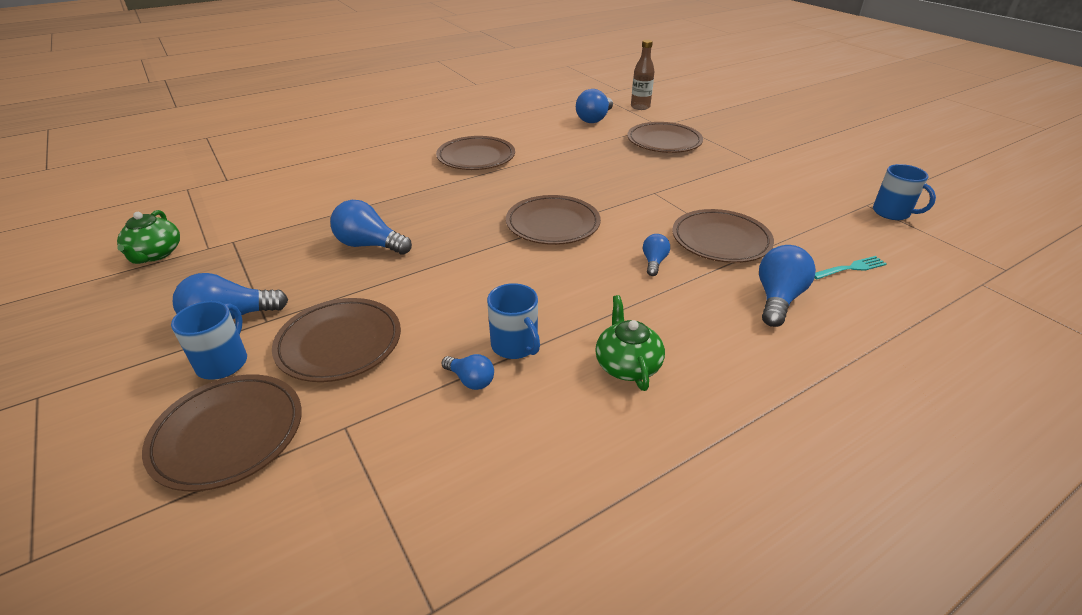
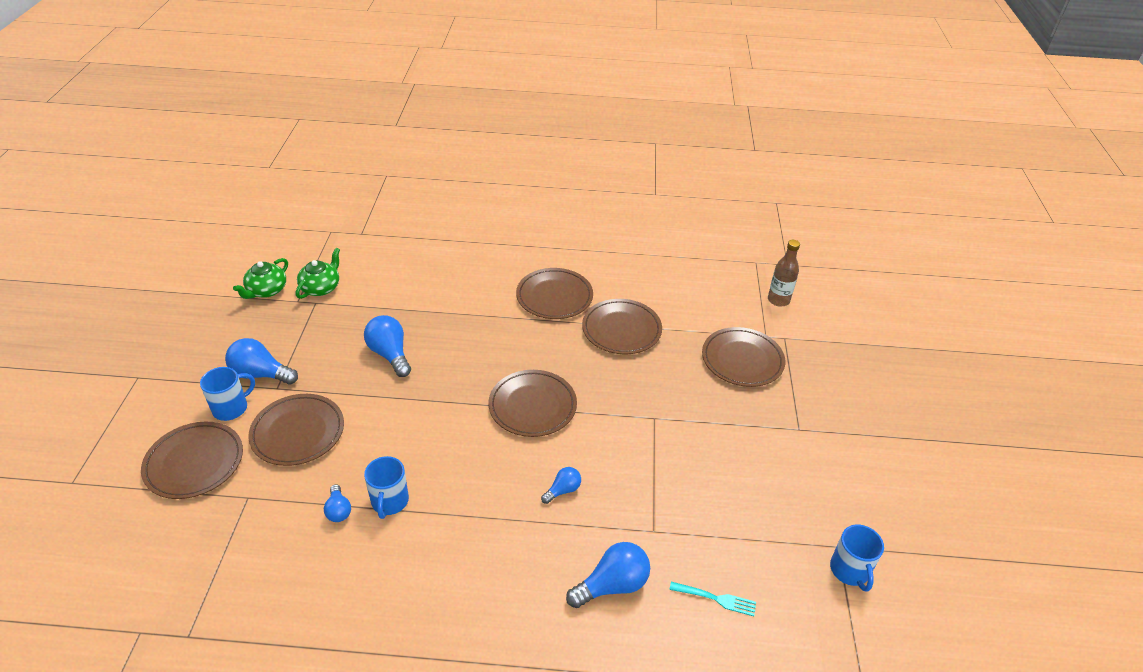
camera: 35 degrees right, 5 degrees up
blue light bulb [576,89,613,123] -> none
green teapot [595,295,665,391] -> green teapot moved to [296,248,340,299]
brown plate [672,209,774,263] -> brown plate moved to [582,299,662,354]

